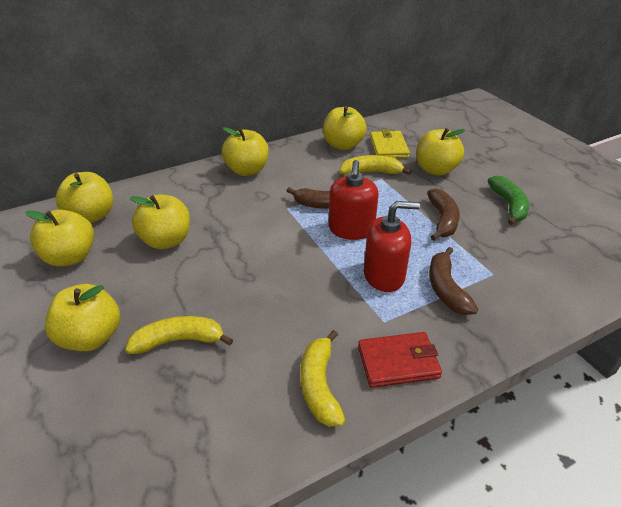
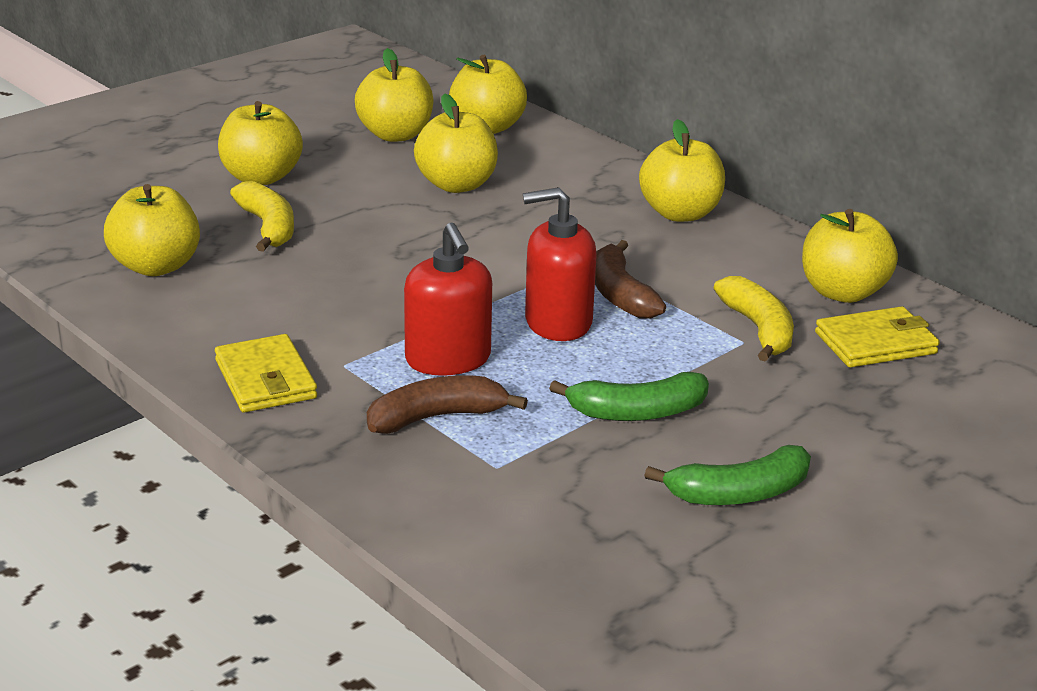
camera: 75 degrees right, 10 degrees down
yellow banana [301,330,346,426] -> none
red wallet [358,332,442,388] -> yellow wallet [215,334,317,413]
yellow apple [416,128,465,176] -> yellow apple moved to [104,184,200,276]
brown banana [427,188,460,240] -> green banana [549,372,709,421]

